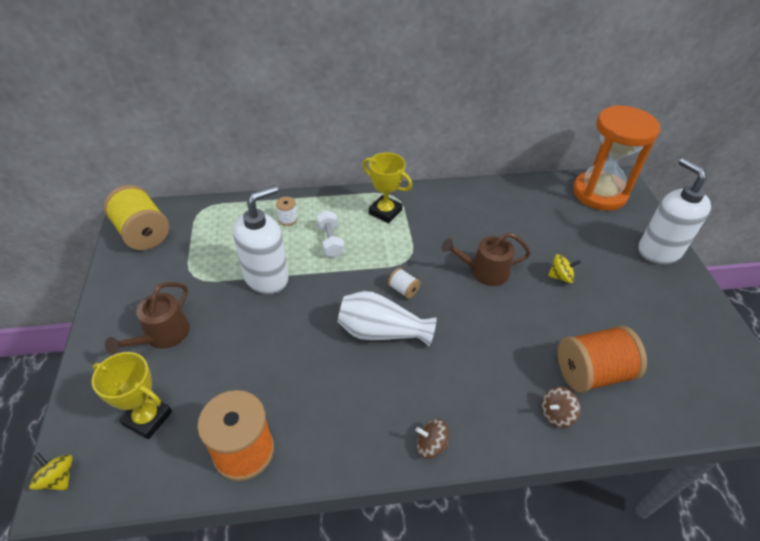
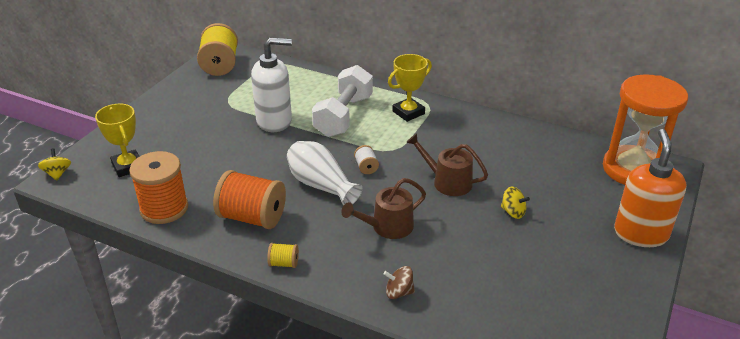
camera: 35 degrees right, 10 degrees down
brown watering can [105,282,190,355] -> brown watering can moved to [341,178,426,239]
white spool [276,197,298,226] -> none
white dumbbell [317,210,344,258] -> white dumbbell [312,65,373,137], size x1.87
yellow trophy [362,152,412,223] -> yellow trophy turned 75 degrees clockwise [388,54,432,122]
brown spinning top [416,419,449,459] -> yellow spool [267,243,299,268]
orange spool [558,325,647,393] -> orange spool moved to [213,170,286,229]
white soap dispenser [638,158,711,264] -> orange soap dispenser [614,129,686,247]

